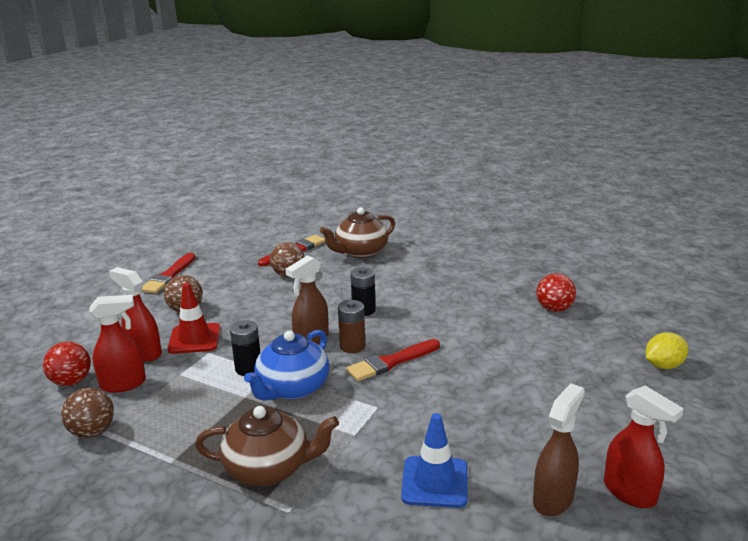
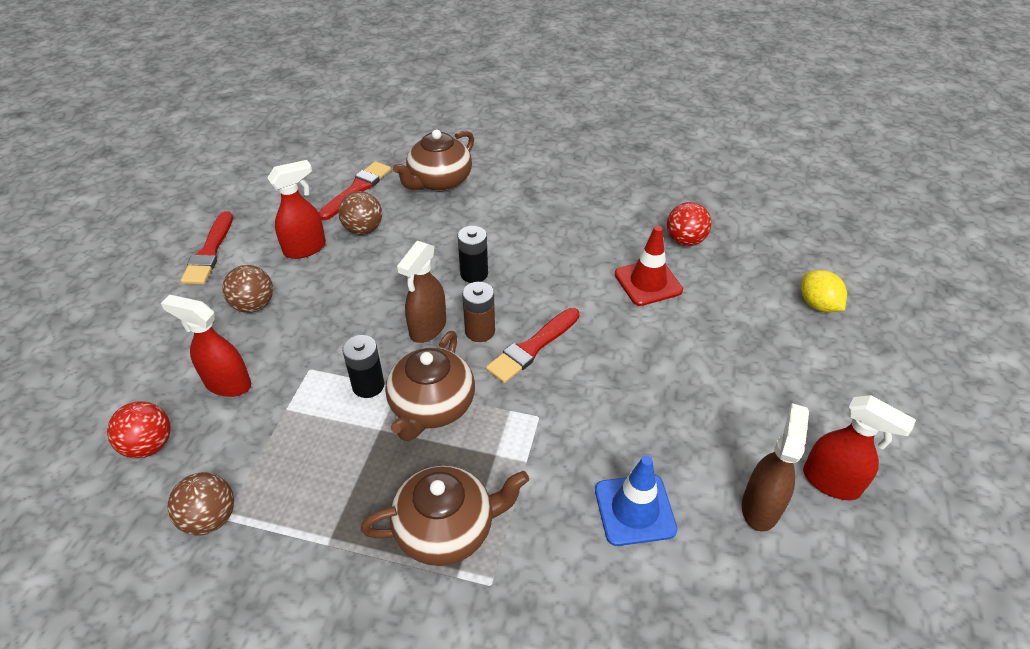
camera: 15 degrees left, 20 degrees up
red spray bottle [89,295,146,393] -> red spray bottle moved to [267,160,326,259]
red traffic cone [168,283,221,354] -> red traffic cone moved to [615,226,683,306]
blue teapot [244,330,329,401] -> brown teapot [385,331,475,441]
yellow lemon [645,332,688,369] -> yellow lemon turned 75 degrees counterclockwise [801,270,847,312]

